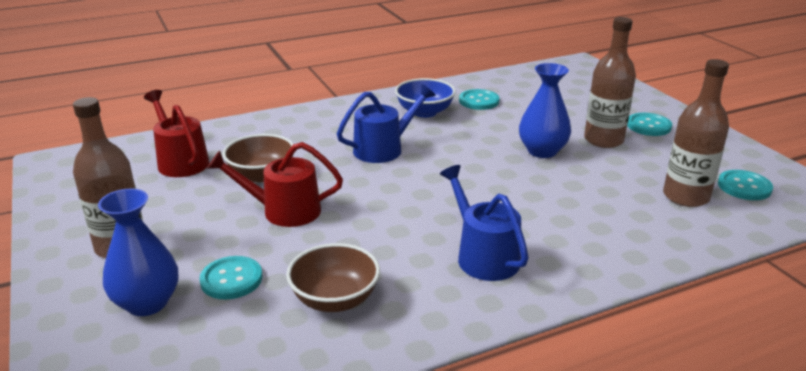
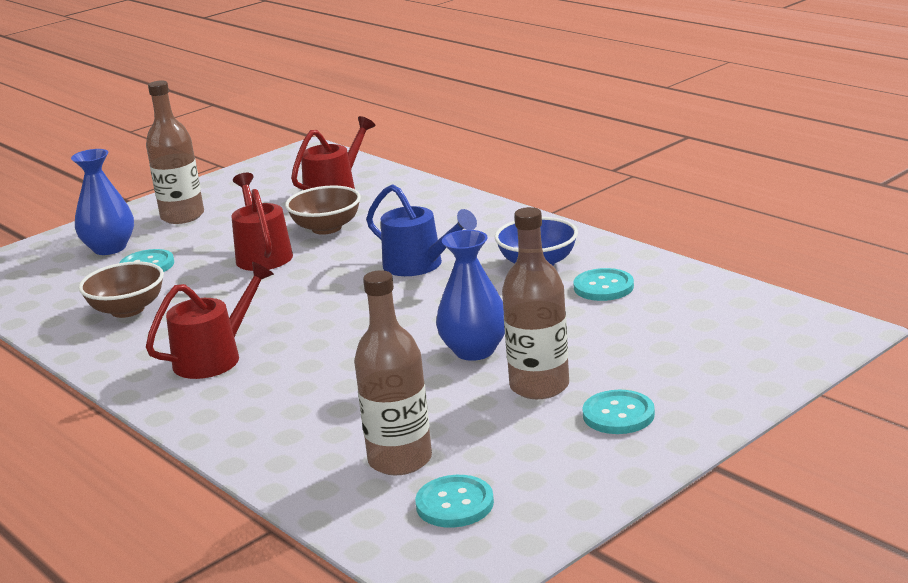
camera: 75 degrees right, 5 degrees down
blue watering can [440,165,529,281] -> red watering can [146,262,274,379]

